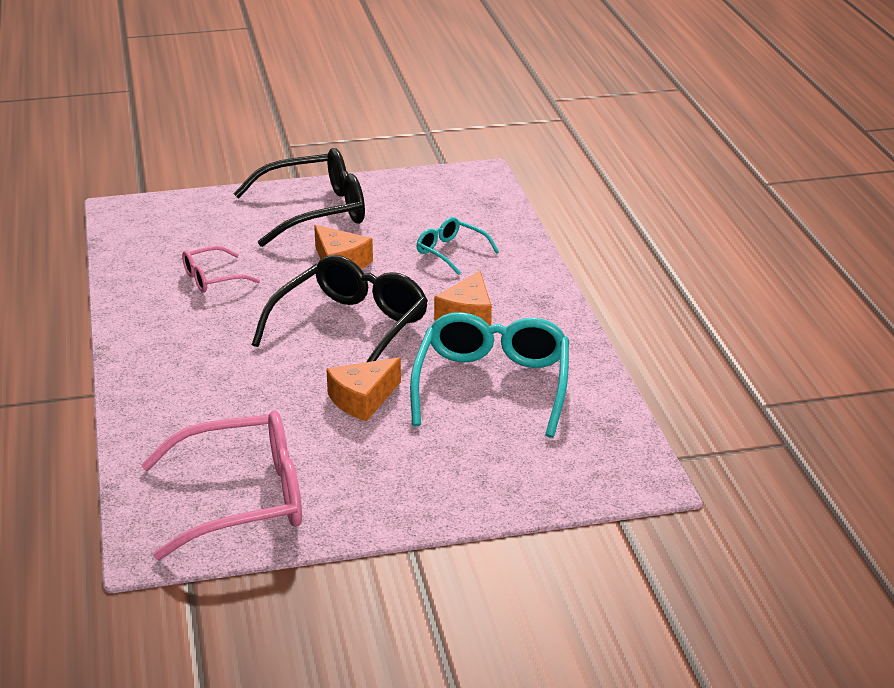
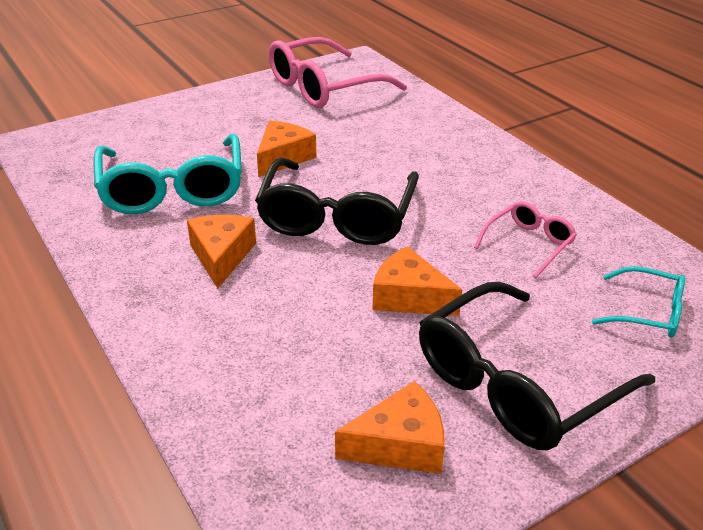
camera: 160 degrees right, 5 degrees up
turquoise glasses [417,217,499,275] -> turquoise glasses moved to [592,266,685,337]
none -> orange cheese [335,381,445,474]

